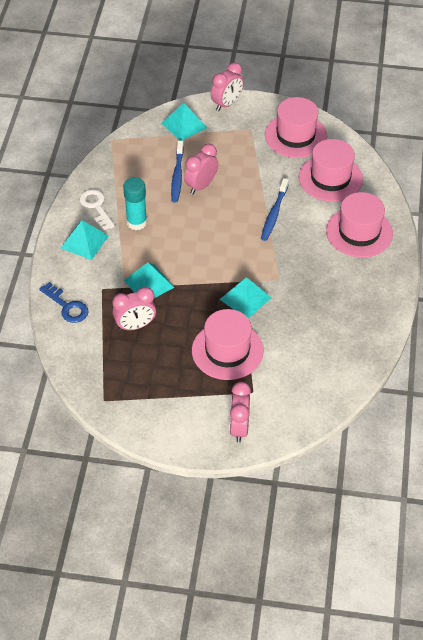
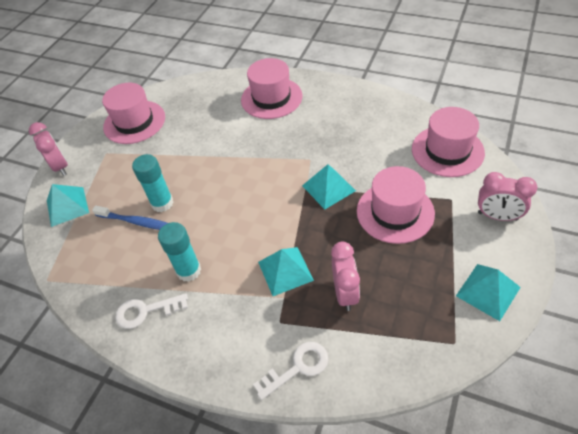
camera: 70 degrees left, 0 degrees up
blue key [39,282,88,323] -> white key [253,342,328,400]
turquoise pyramid [61,220,109,260] -> turquoise pyramid moved to [456,264,521,321]
pink clock [184,144,218,194] -> turquoise glue stick [132,154,174,212]
blue toothbrush [261,178,289,241] -> none
pink hat [299,139,363,202] -> pink hat moved to [412,107,485,177]

